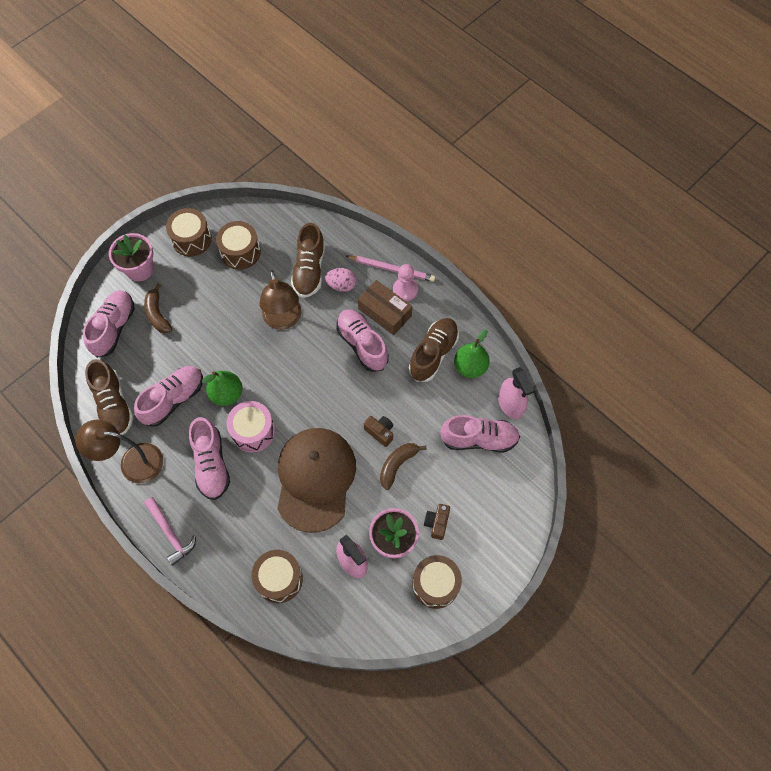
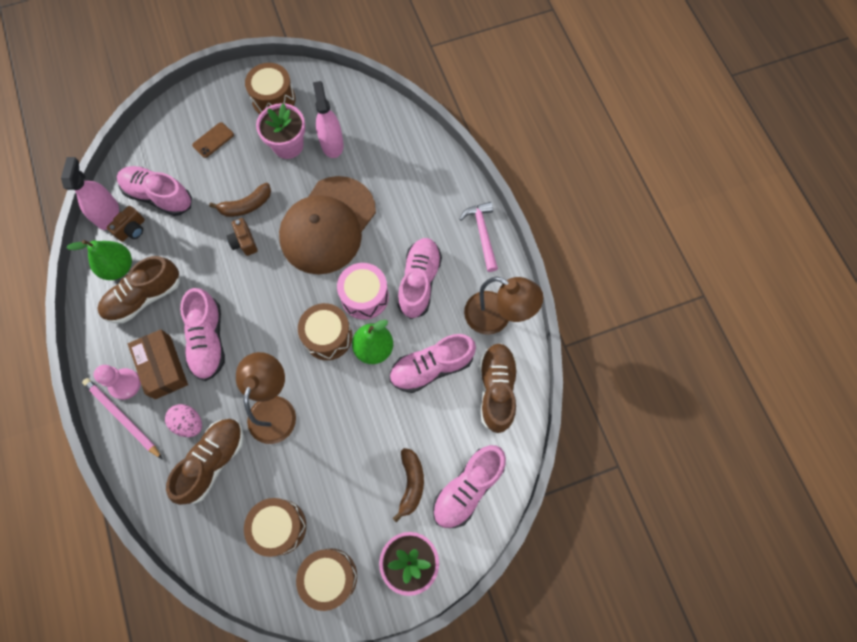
camera: 155 degrees left, 5 degrees up
brown drum [252,550,303,603] -> brown drum moved to [298,303,352,360]
brown camera [424,504,450,540] -> brown camera moved to [106,206,145,242]
none -> brown phone [192,122,234,158]

